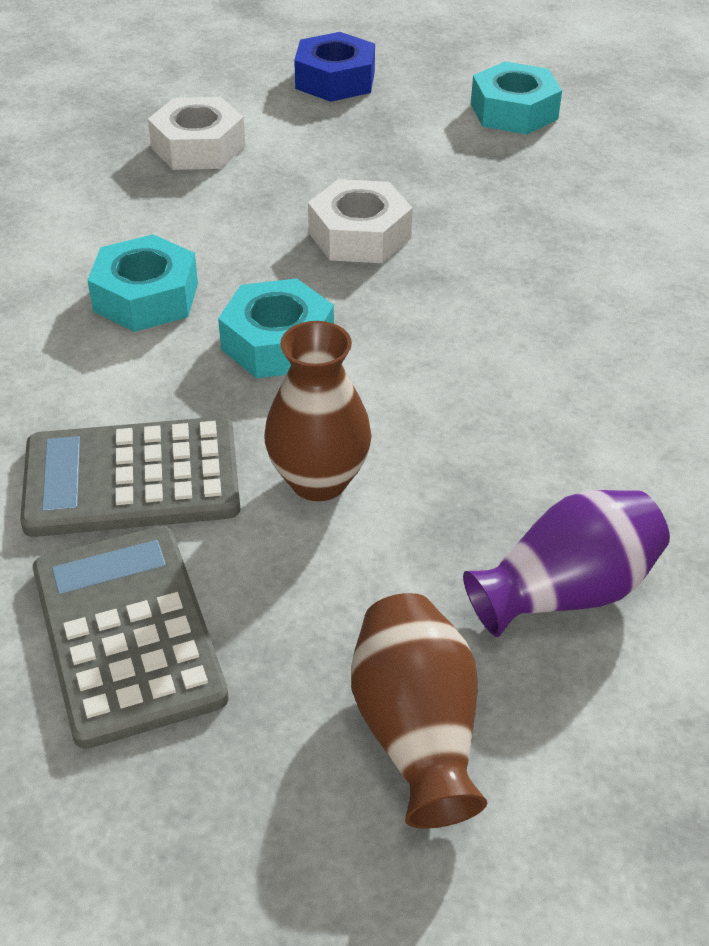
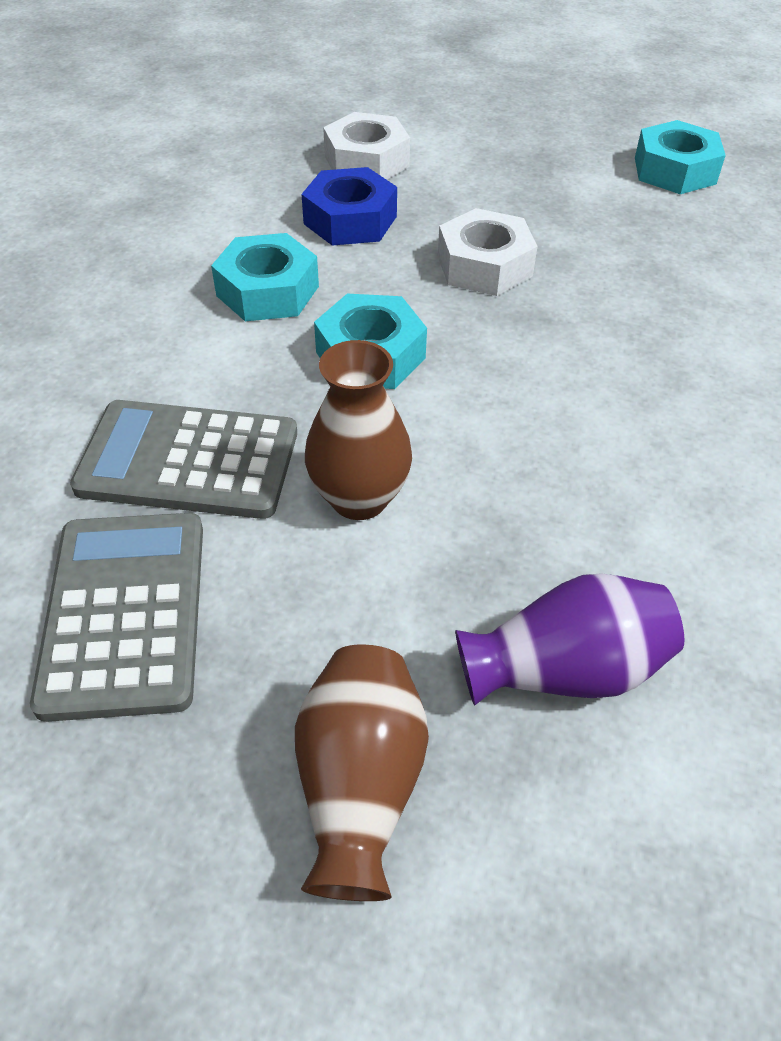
camera: 15 degrees right, 5 degrees up
blue nut [294,32,375,102] -> blue nut moved to [302,167,397,246]

